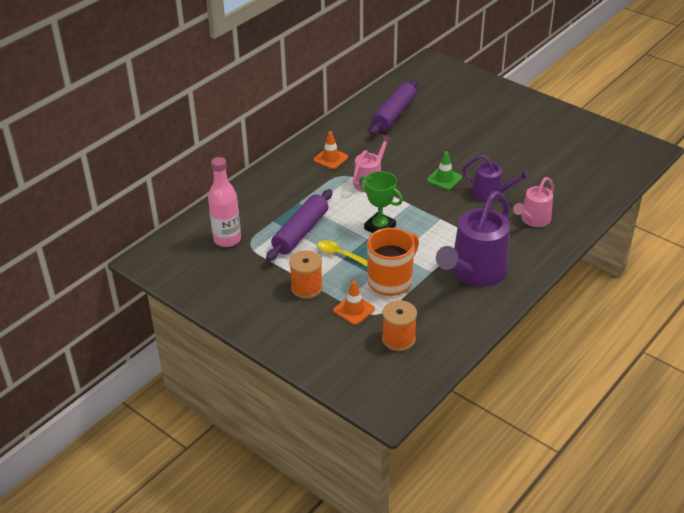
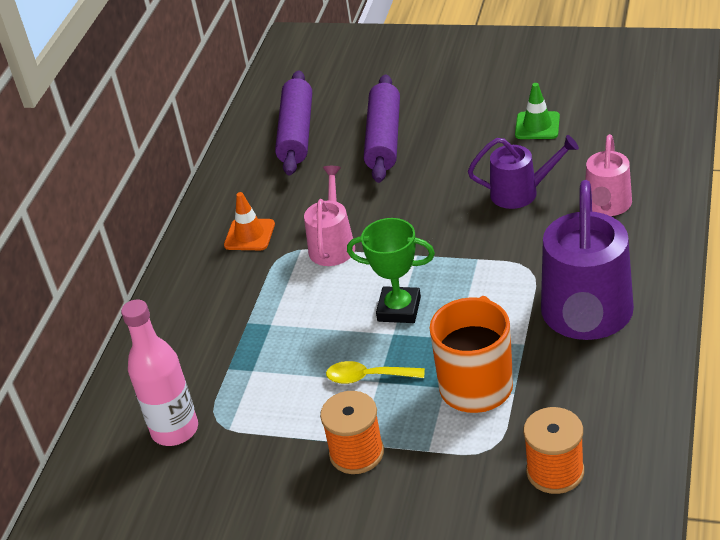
camera: 20 degrees left, 0 degrees up
purple rolling pin [266,189,332,261] -> purple rolling pin moved to [364,74,400,183]
orange traffic cone [333,281,375,325] -> none
green traffic cone [427,151,462,190] -> green traffic cone moved to [515,83,560,139]

